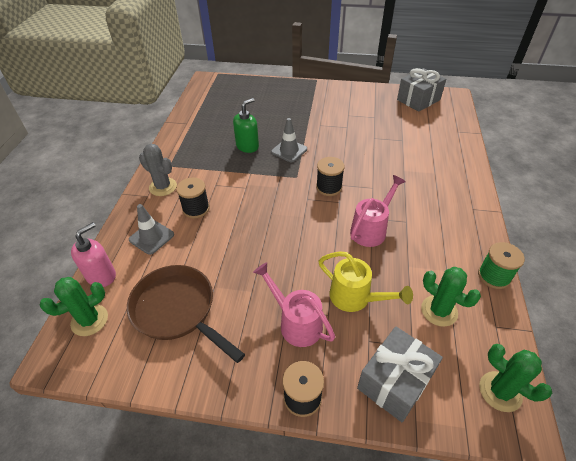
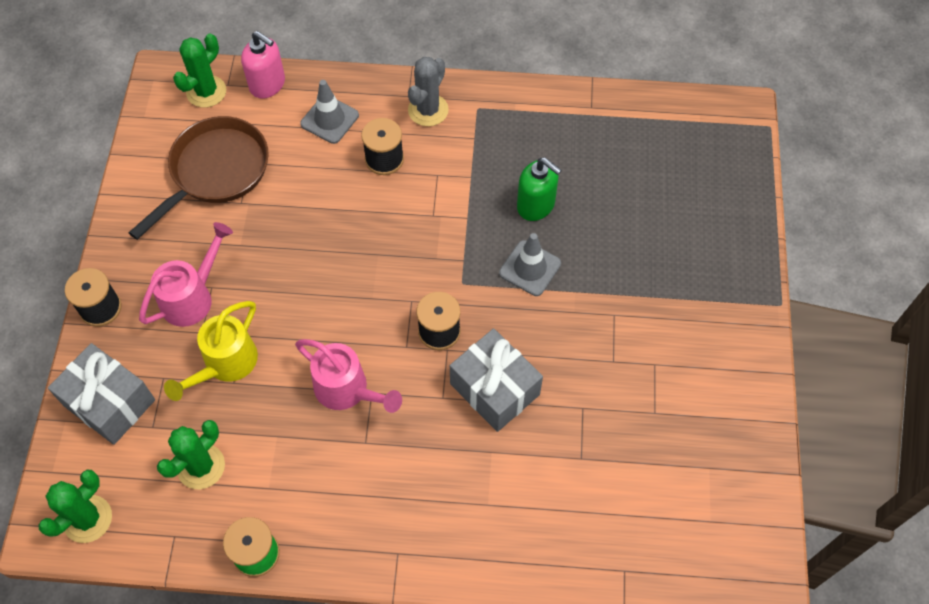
camera: 85 degrees right, 15 degrees up
green cactus [40,277,108,336] -> green cactus turned 75 degrees clockwise [173,33,226,108]
grey gift [397,68,446,112] -> grey gift moved to [450,328,543,432]

